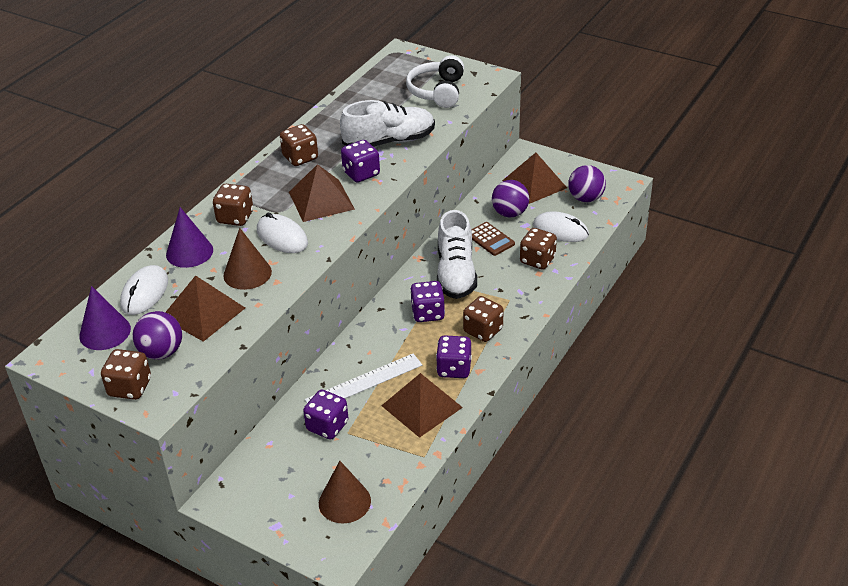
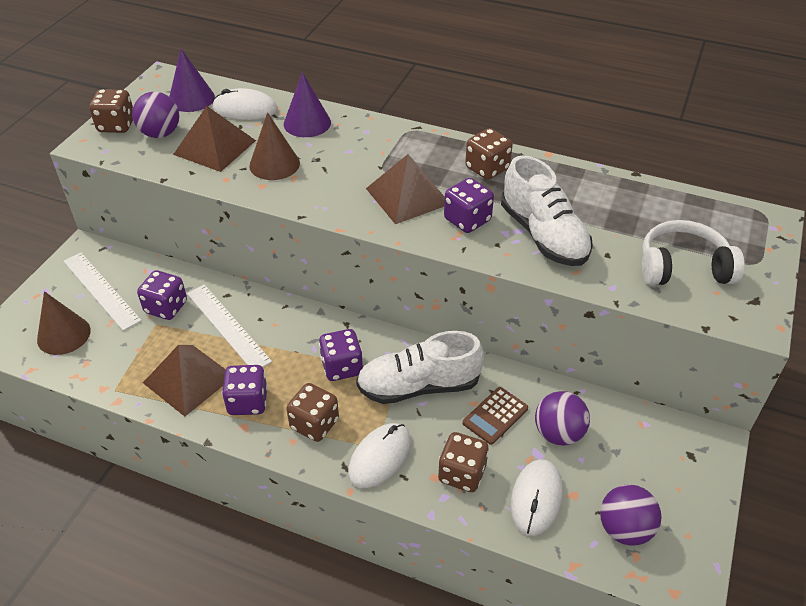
camera: 80 degrees right, 5 degrees up
brown dice [213,184,253,226] -> none
white mouse [257,212,308,253] -> white mouse moved to [348,423,411,488]
brown pyramid [502,153,567,204] -> none
none -> white ruler [63,253,142,331]

